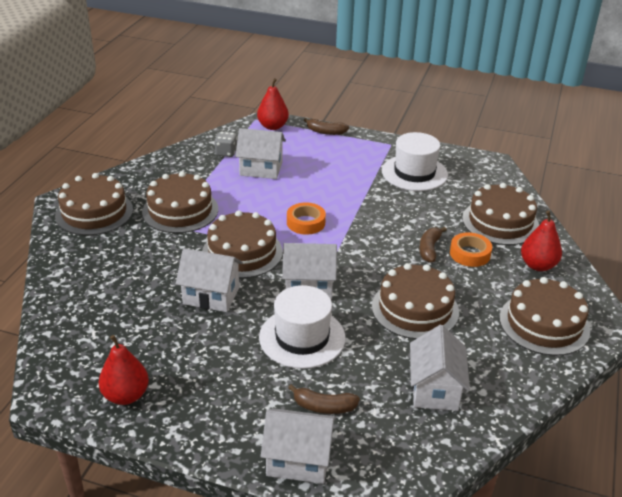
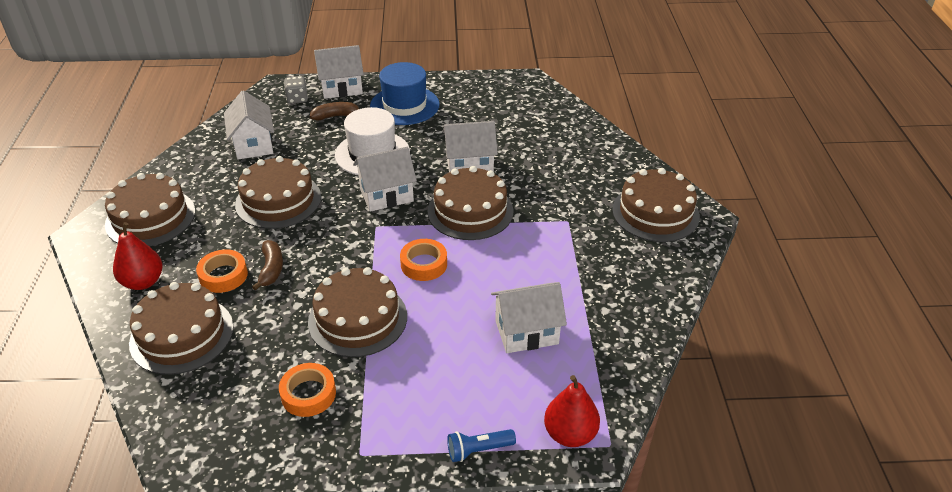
camera: 160 degrees right, 5 degrees up
red pear [99,335,149,405] -> none
brown cake [142,171,218,233] -> brown cake moved to [308,267,407,357]
grey dice [214,131,237,157] -> grey dice moved to [284,76,308,104]
brown banana [304,118,349,135] -> blue flashlight [447,429,516,462]
white hat [382,132,448,191] -> orange tape [279,363,336,417]
none -> blue hat [370,62,440,125]

